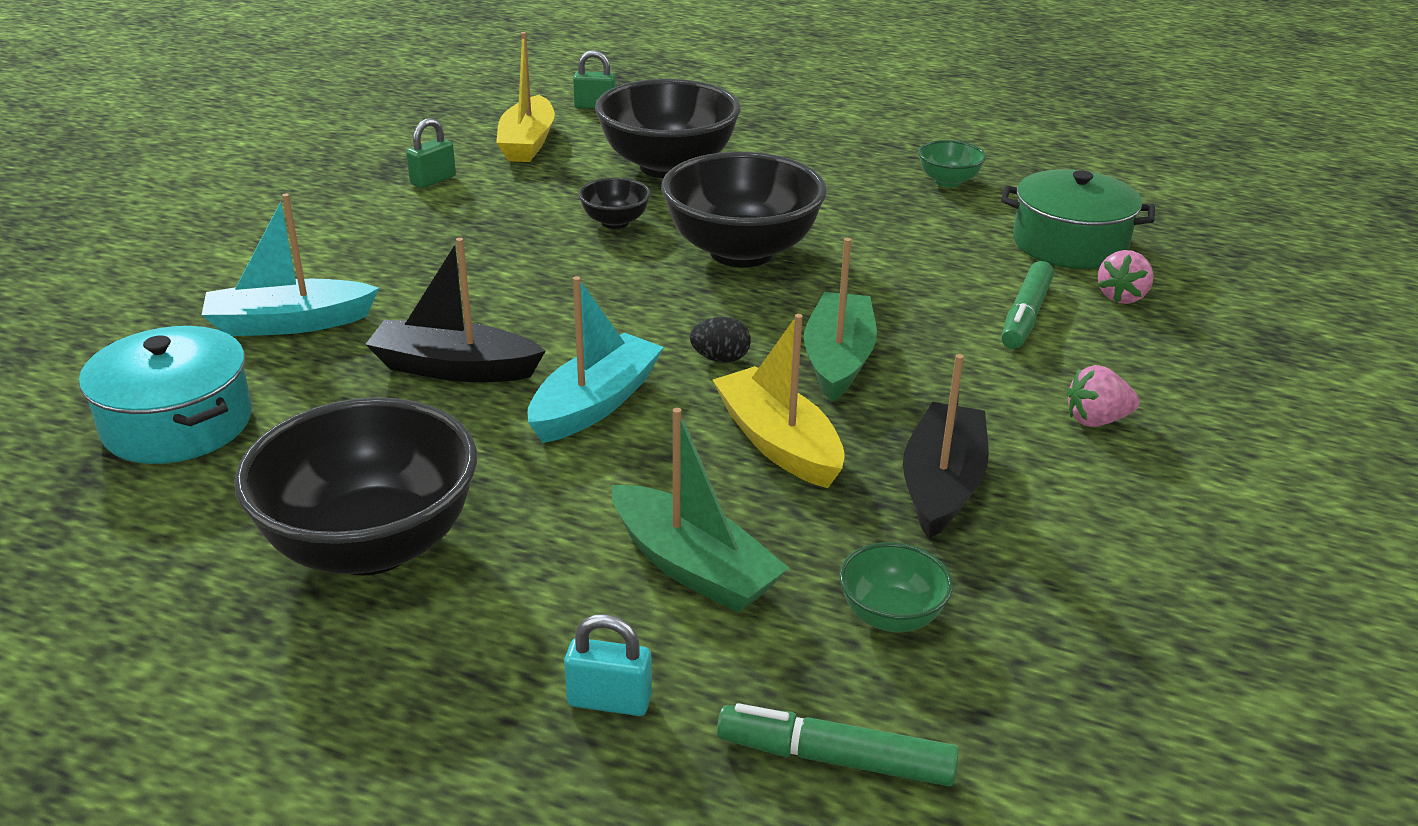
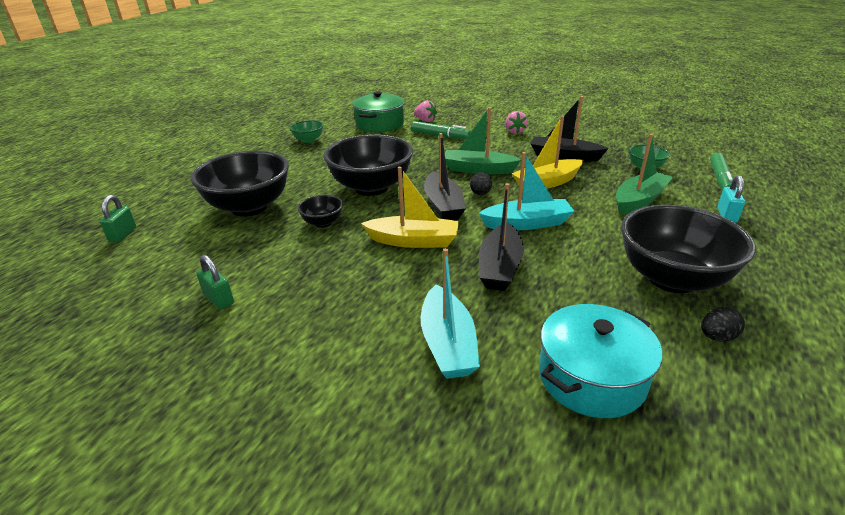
camera: 85 degrees left, 0 degrees up
yellow boat [496,32,555,162] -> yellow boat moved to [361,166,459,248]
turquoise boat [527,276,664,443] -> turquoise boat turned 135 degrees clockwise [479,152,574,230]
none -> black boat [424,133,466,220]
none -> black egg [701,307,745,341]

